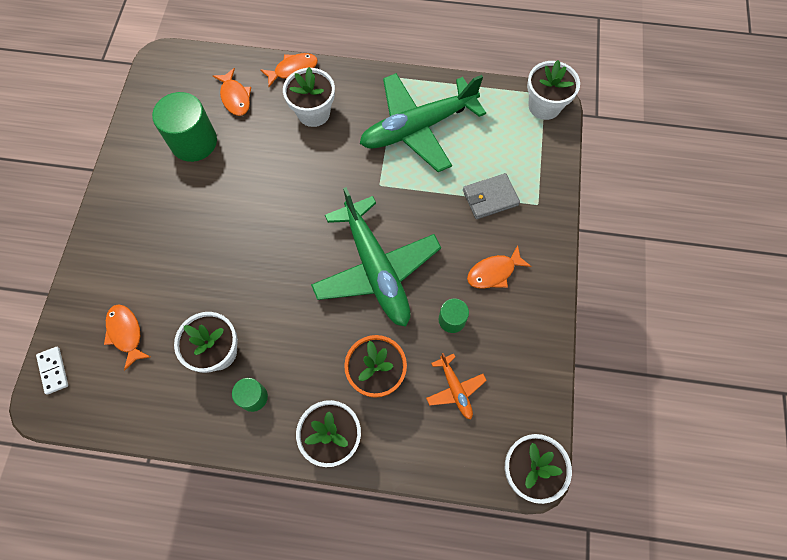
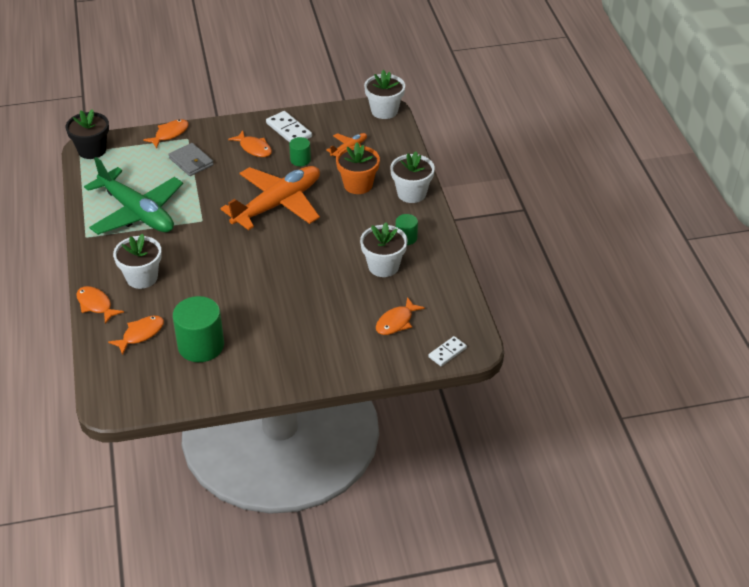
camera: 110 degrees left, 25 degrees down
green plane [311,187,441,327] -> orange plane [220,166,320,230]
white flower pot [527,60,580,120] -> black flower pot [66,109,109,159]
none -> orange fish [143,119,189,149]
none -> white domino [266,111,312,143]

